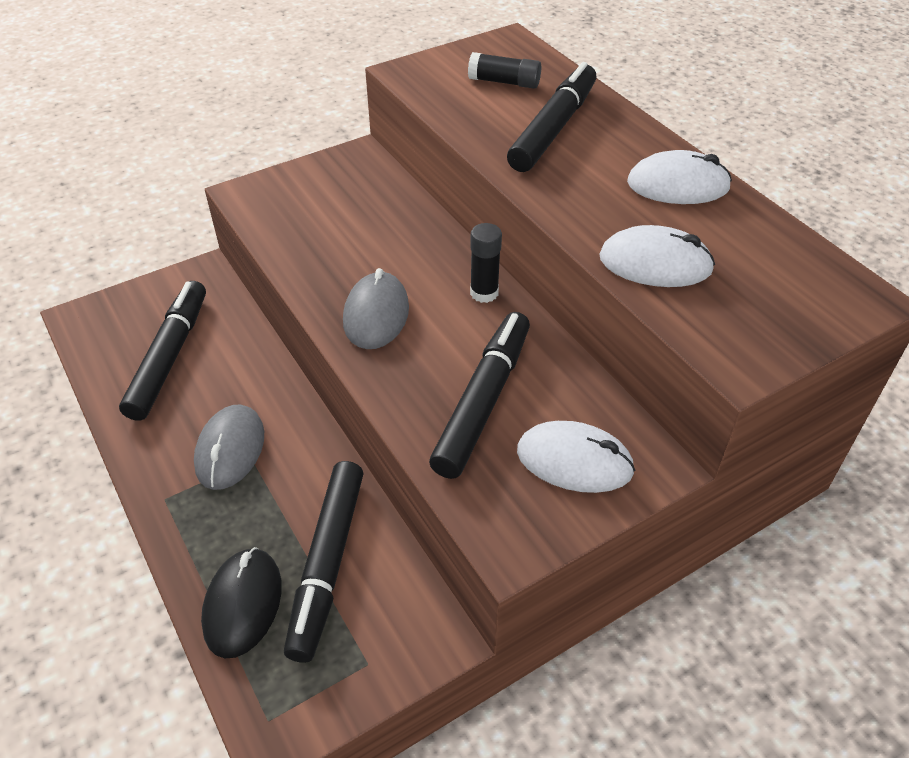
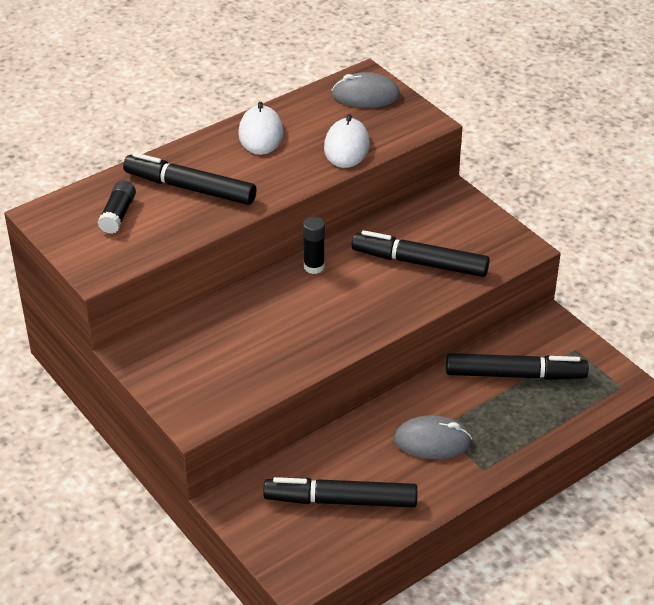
camera: 95 degrees left, 5 degrees down
black mouse [201,547,282,658] -> none
grey mouse [343,268,409,349] -> grey mouse moved to [331,72,400,108]
white mouse [517,421,635,493] -> none

